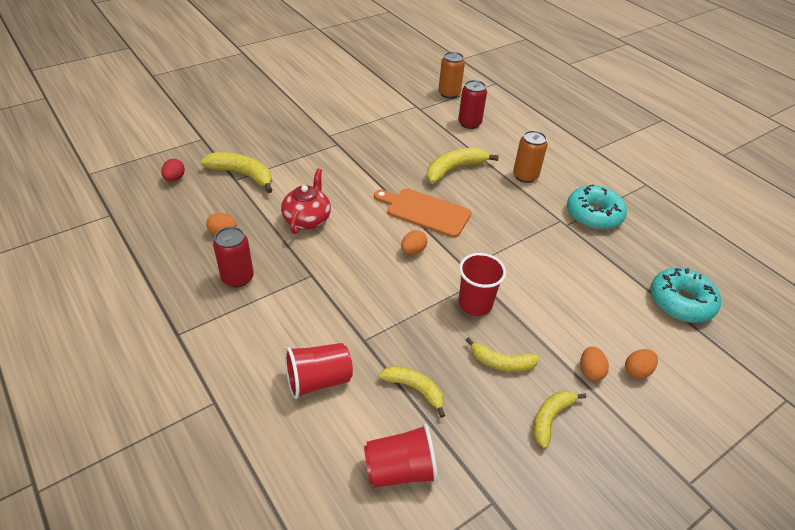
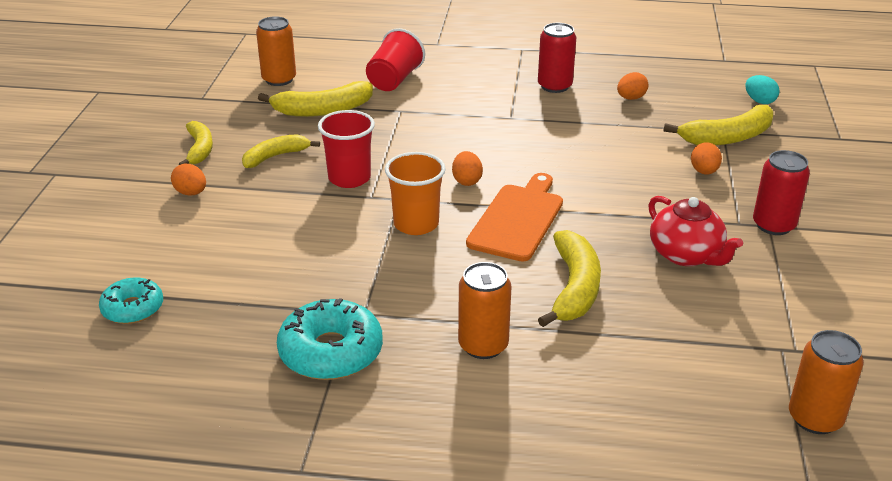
camera: 135 degrees right, 10 degrees down
red egg [161,159,185,182] -> turquoise egg [745,75,780,104]
red teapot [281,168,331,234] -> red teapot moved to [648,196,743,266]
red cup [364,424,438,488] -> orange can [256,16,296,86]
orange cutting board [374,188,472,238] -> orange cutting board turned 45 degrees counterclockwise [466,173,563,262]
yellow banana [379,366,445,418] -> yellow banana [258,81,373,117], size x1.51
red can [458,80,487,129] -> red can moved to [753,150,810,235]
orange egg [625,349,658,379] -> orange egg moved to [691,142,722,175]
turquoise donut [650,268,721,323] -> turquoise donut [99,277,163,324], size x0.62
none -> orange cup [385,152,446,235]

